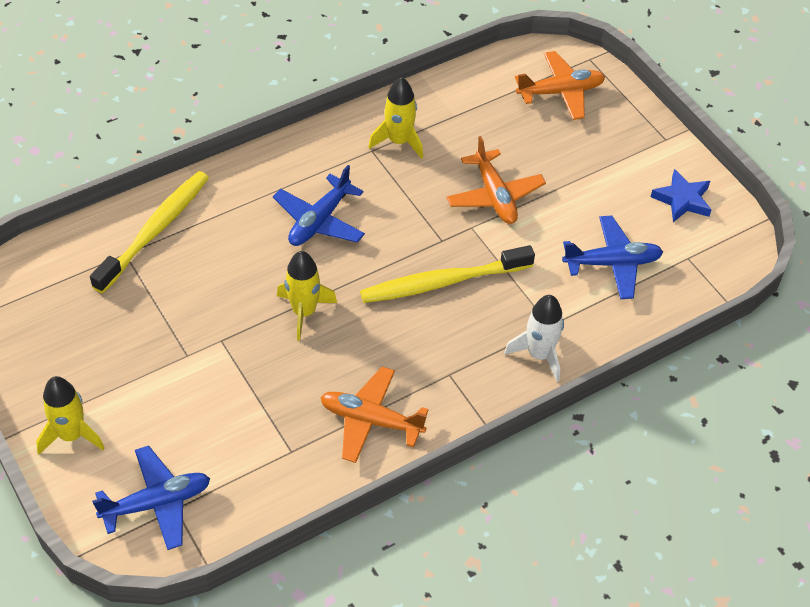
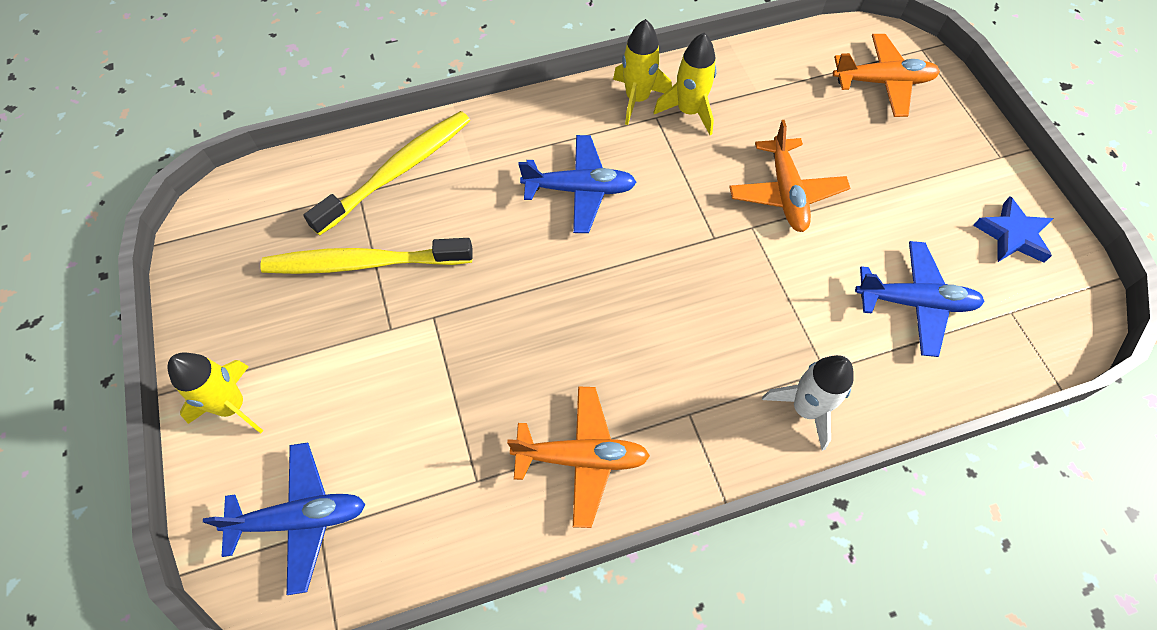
camera: 15 degrees right, 10 degrees up
blue plane [273,165,365,246] -> blue plane turned 135 degrees counterclockwise [518,135,637,233]
yellow rocket [277,251,337,341] -> yellow rocket moved to [613,19,672,125]
orange plane [320,367,429,463] -> orange plane turned 150 degrees clockwise [507,386,650,528]
yellow toothbrush [360,245,535,303] -> yellow toothbrush moved to [260,238,473,274]

